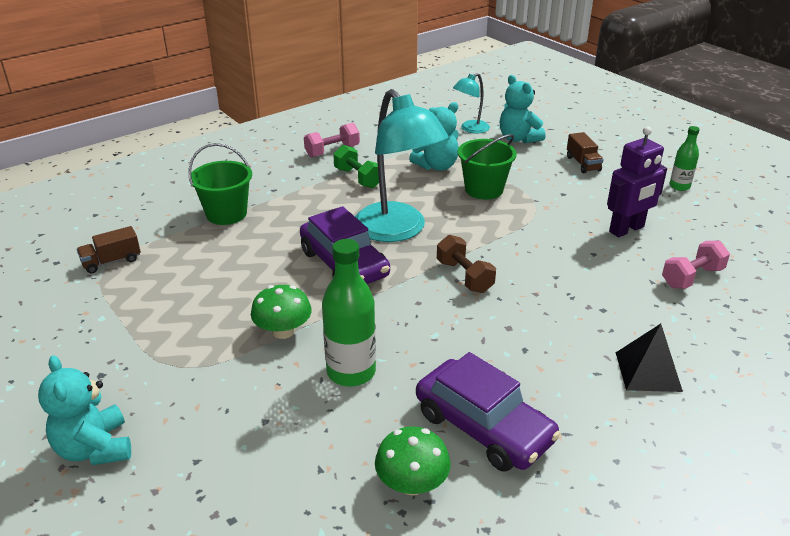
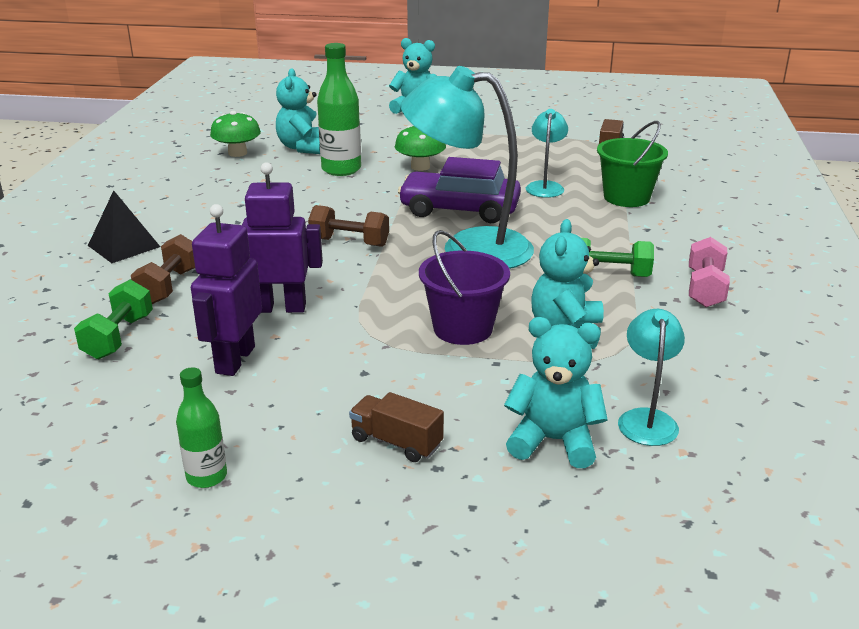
camera: 135 degrees right, 5 degrees down
purple car [416,352,561,472] -> none
green bucket [458,134,517,199] -> purple bucket [419,230,510,345]
pink dumbbell [662,241,730,289] -> green dumbbell [74,280,153,359]
none -> brown dumbbell [131,234,195,304]
none -> purple robot [242,162,323,313]
none -> turquoise teddy bear [276,68,320,154]
none -> turquoise lamp [526,109,568,198]

